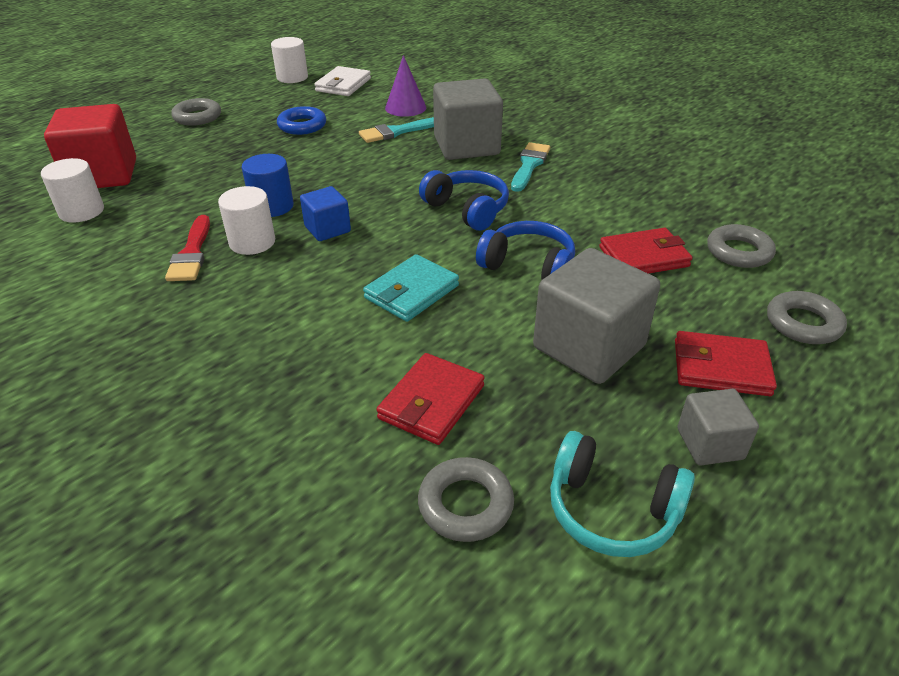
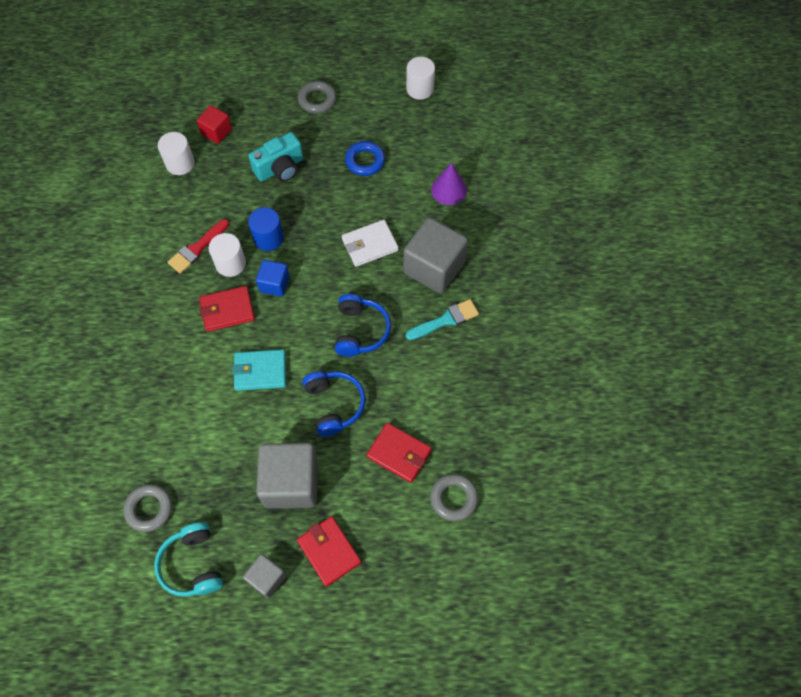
camera: 45 degrees right, 25 degrees up
red cube [44,104,136,188] -> red cube [197,105,232,144], size x0.53
white wallet [314,66,371,96] -> white wallet moved to [342,219,399,267]
turquoise brush [359,117,434,143] -> none
red wallet [376,353,485,445] -> red wallet moved to [199,286,255,332]
grey ring [767,291,847,344] -> none
none -> turquoise camera [248,132,303,182]

